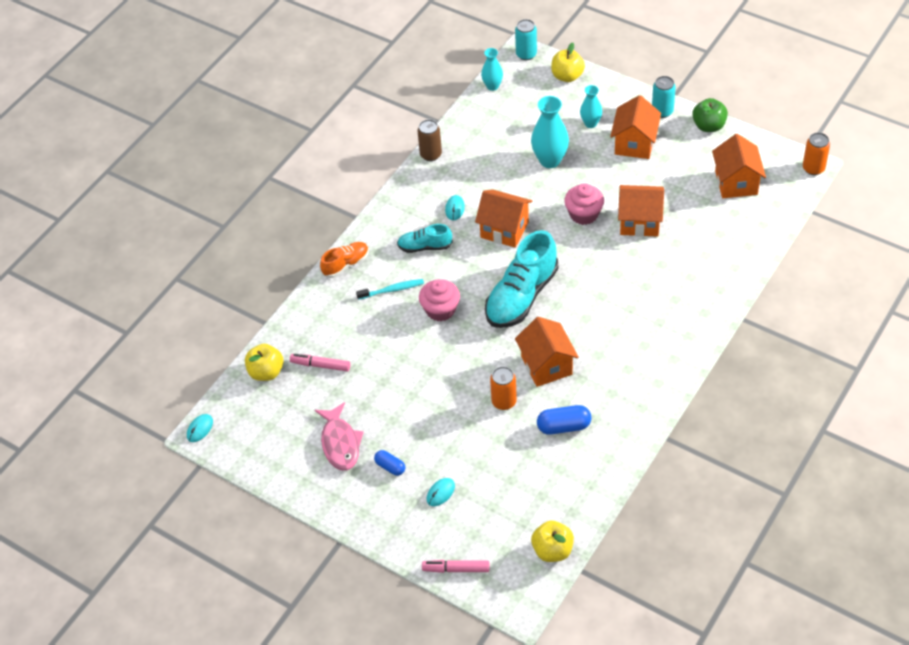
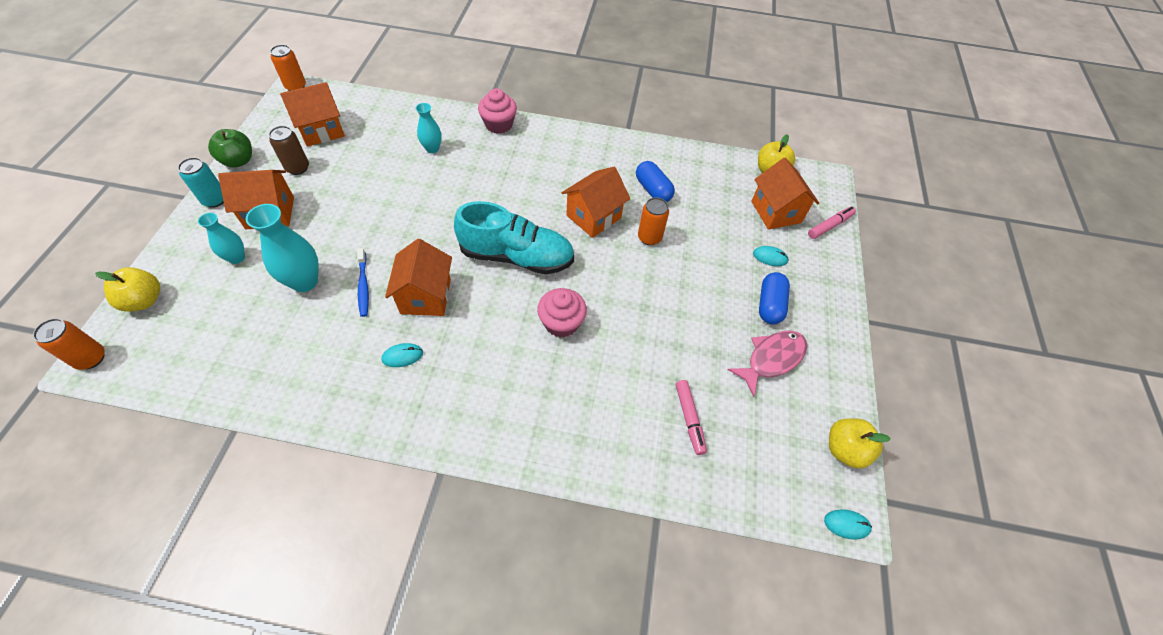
camera: 120 degrees left, 5 degrees up
yellow apple [245,344,284,381] -> yellow apple moved to [829,418,891,469]
orange shoe [320,242,369,278] -> none
turquoise toothbrush [356,279,424,300] -> none
blue capsule [374,450,405,476] -> blue capsule [759,272,790,324], size x1.58
turquoise shoe [397,224,453,253] -> none
brown can [417,119,442,161] -> brown can moved to [269,126,309,175]
pink marker [422,560,489,573] -> pink marker turned 105 degrees counterclockwise [808,207,856,239]
turquoise vase [481,48,503,91] -> turquoise vase moved to [416,103,442,153]
turquoise can [515,19,537,60] -> orange can [33,318,105,370]
pink cupcake [564,183,604,225] -> pink cupcake moved to [478,88,517,134]
orange house [618,185,664,237] -> orange house moved to [751,158,819,230]
none -> blue toothbrush [357,248,369,317]

